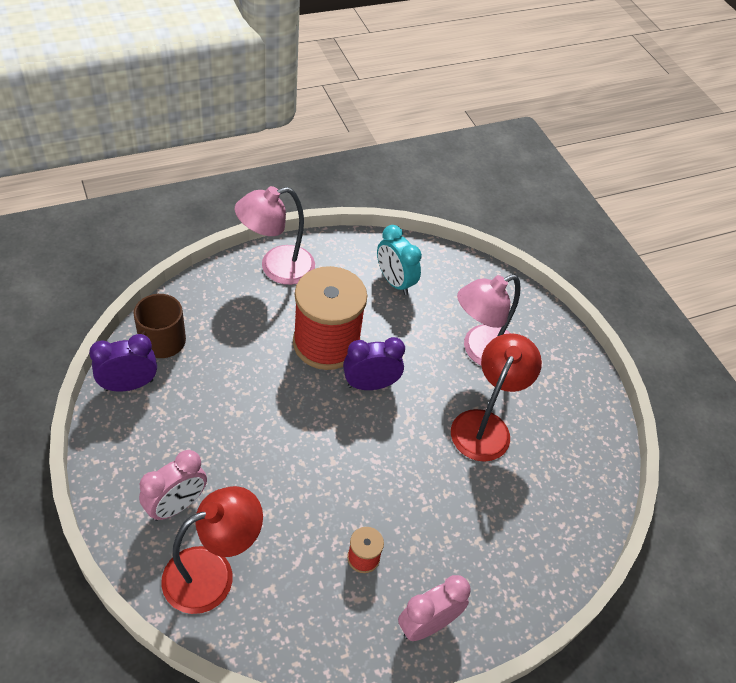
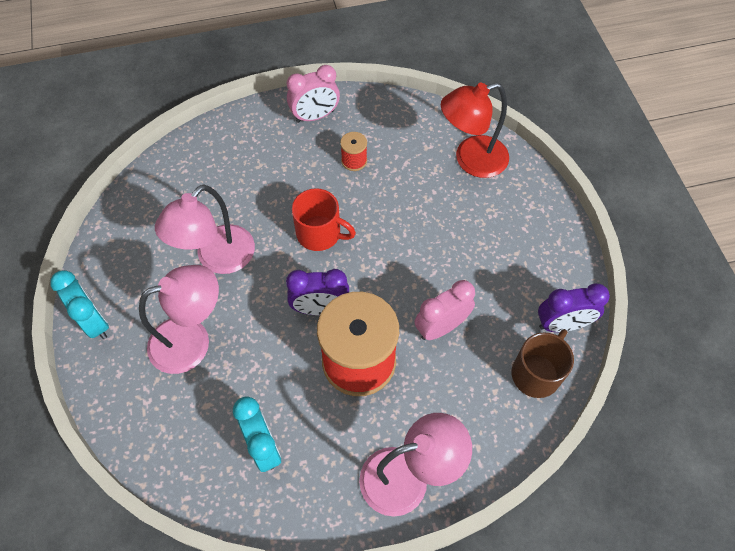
camera: 165 degrees left, 10 degrees up
pink clock [139,450,207,521] -> pink clock moved to [415,280,475,340]
red lamp [451,333,542,462] -> pink lamp [155,184,255,274]
none -> turquoise clock [50,270,109,339]
none -> red mug [292,188,356,251]

